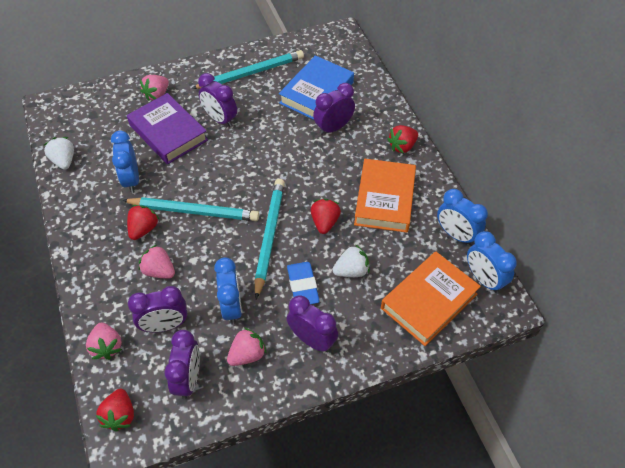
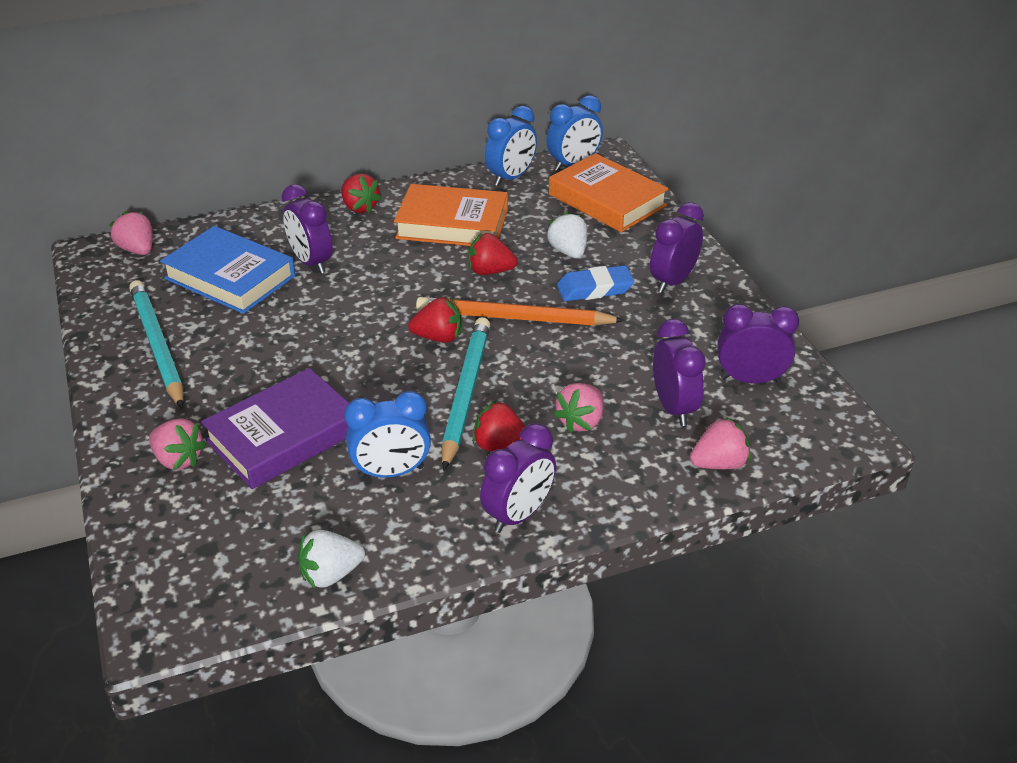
camera: 90 degrees left, 15 degrees down
red strawberry [96,389,134,432] -> red strawberry moved to [408,297,461,343]
purple clock [198,73,237,127] -> purple clock moved to [480,423,556,533]
blue clock [214,257,242,325] -> none
pink strawberry [227,327,266,366] -> pink strawberry moved to [109,211,153,255]
turquoise pencil [255,179,285,300] -> orange pencil [416,297,625,326]

